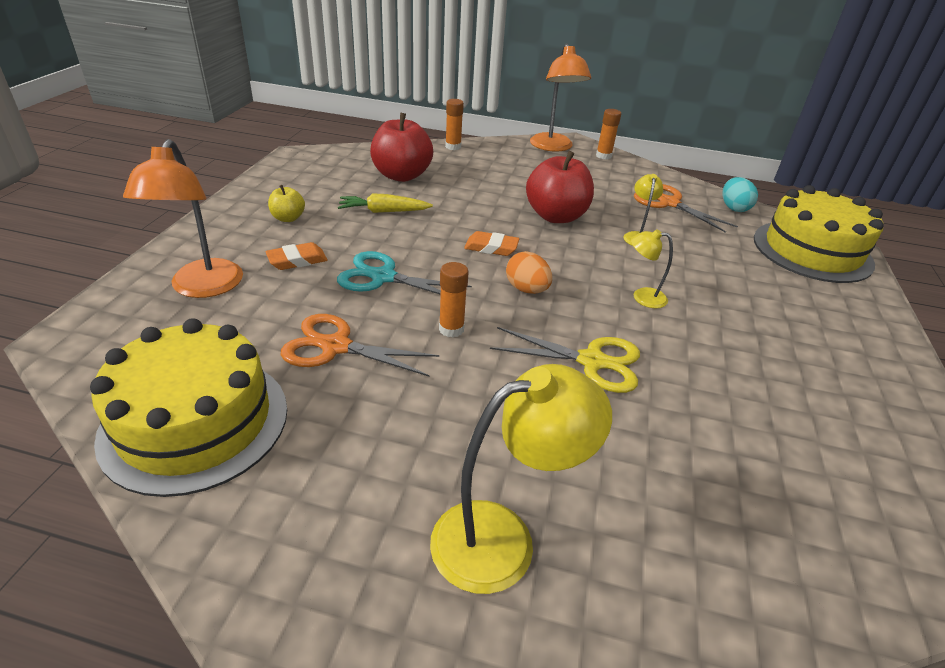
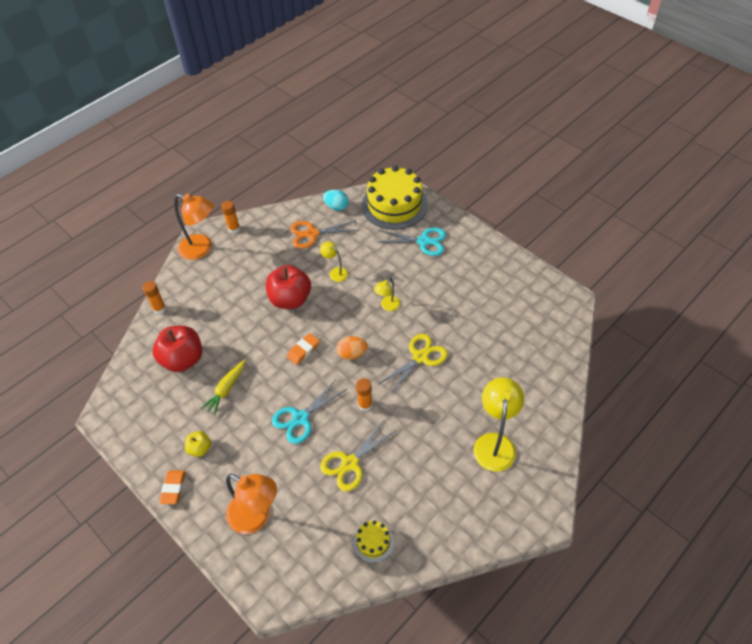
camera: 55 degrees left, 15 degrees up
yellow cake [90,318,287,497] -> yellow cake [353,520,394,563], size x0.45
orange eraser [265,242,328,270] -> orange eraser moved to [159,470,186,504]
orange scissors [281,314,439,377] -> yellow scissors [320,420,397,491]
none -> turquoise scissors [379,228,446,256]

